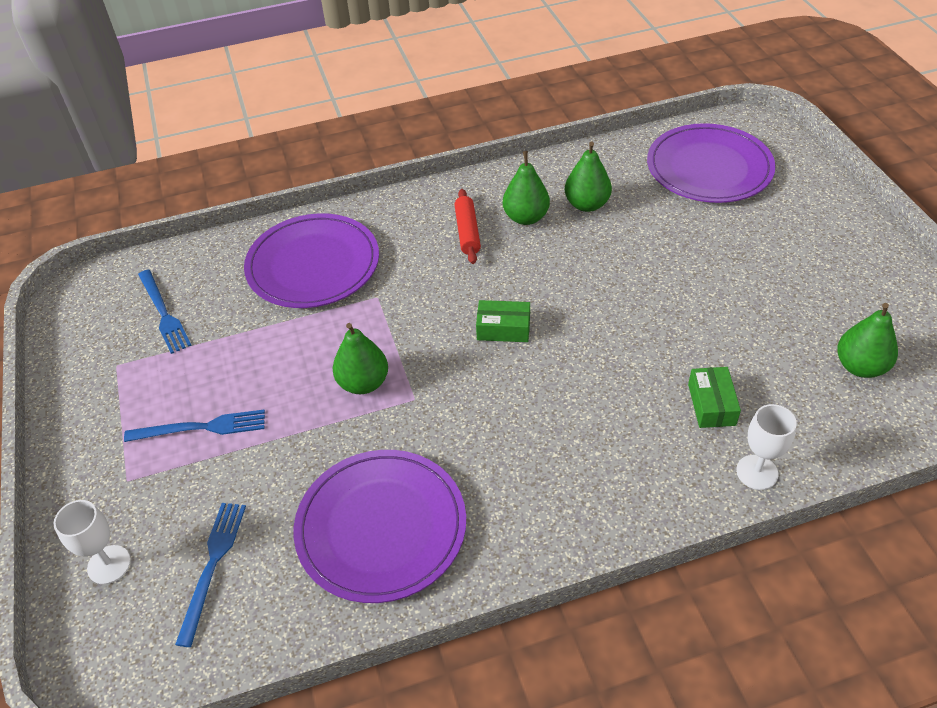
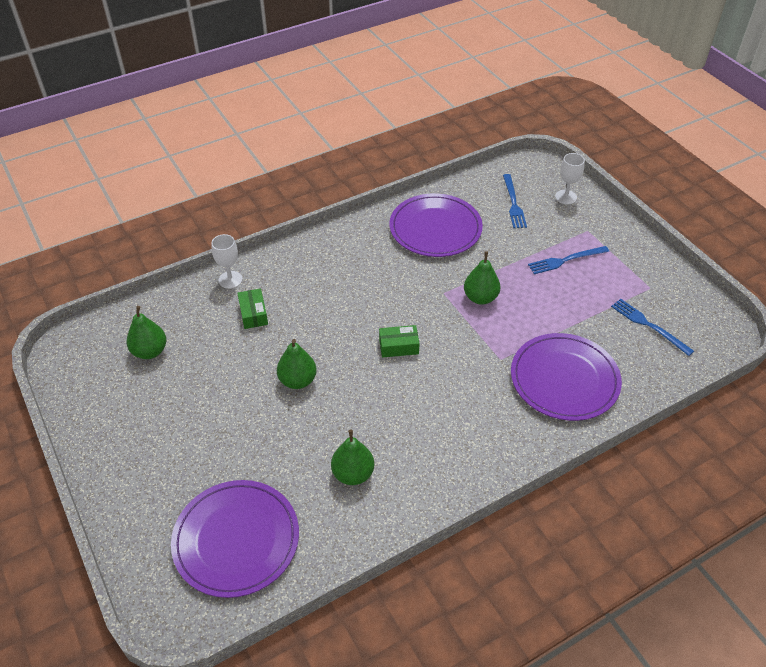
camera: 165 degrees right, 0 degrees up
red rolling pin [454,189,481,264] -> none
green pear [503,151,550,225] -> green pear moved to [277,339,317,389]

